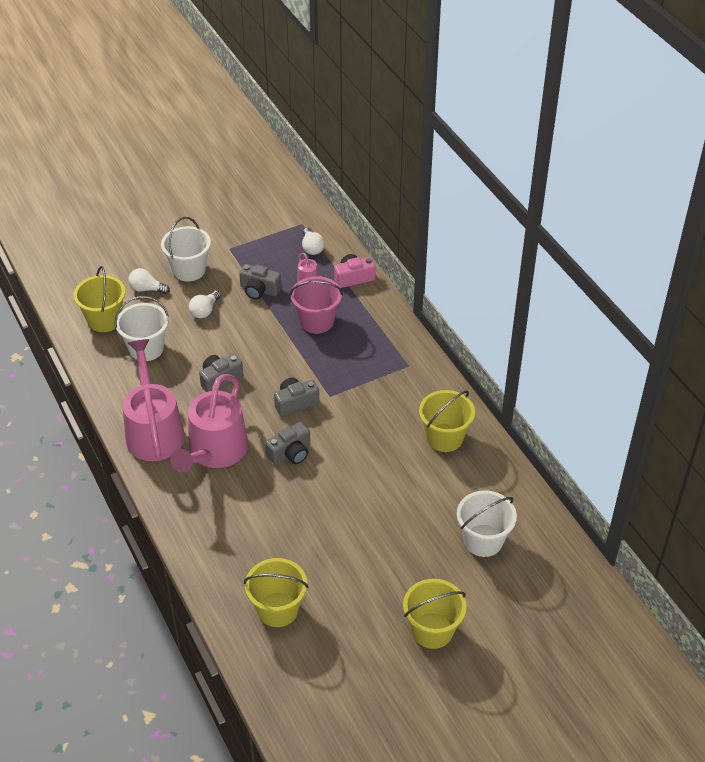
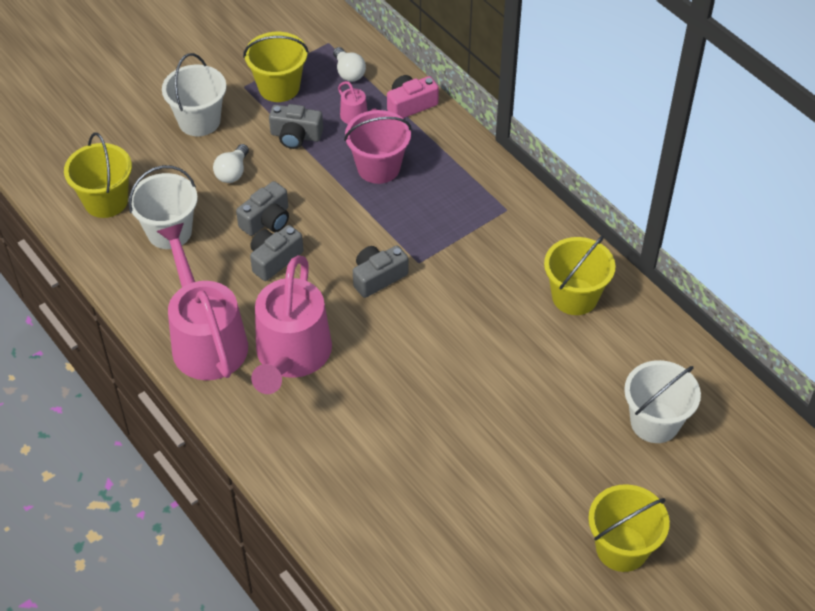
camera: 10 degrees left, 5 degrees up
white light bulb [128,268,170,294] -> none
yellow bucket [244,558,309,627] -> yellow bucket moved to [243,32,309,102]
grey camera [265,422,310,465] -> grey camera moved to [236,181,289,236]

